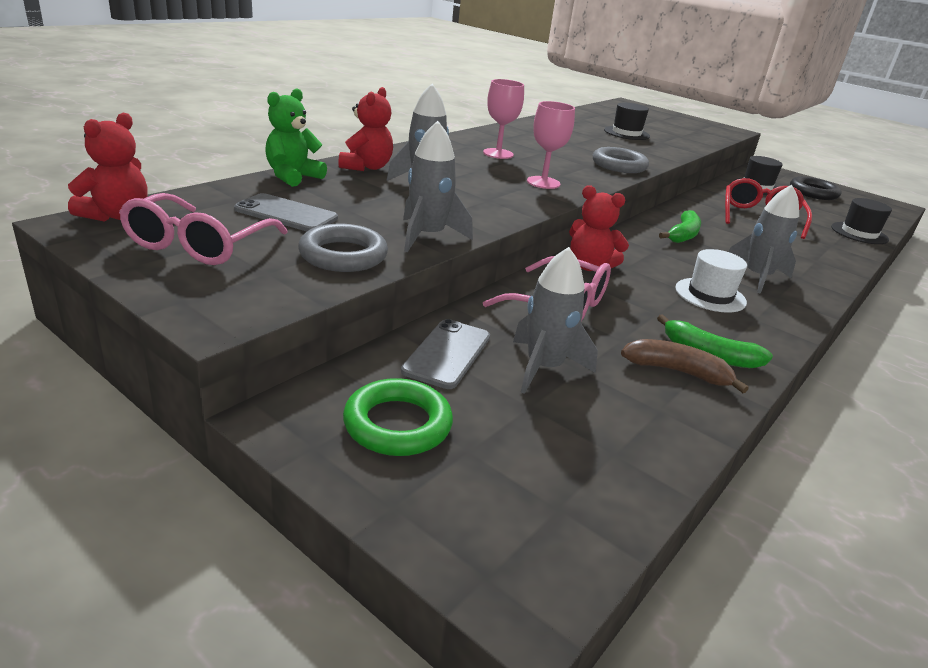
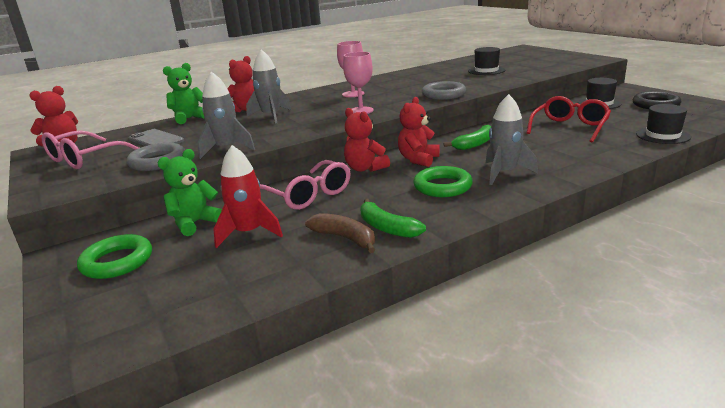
camera: 25 degrees right, 5 degrees down
grey phone [401,319,490,389] -> green teddy bear [158,149,222,236]
grey rocket [513,247,598,394] -> red rocket [213,145,283,248]
white hat [675,249,747,313] -> green ring [413,166,473,197]
none -> red teddy bear [398,97,440,167]

